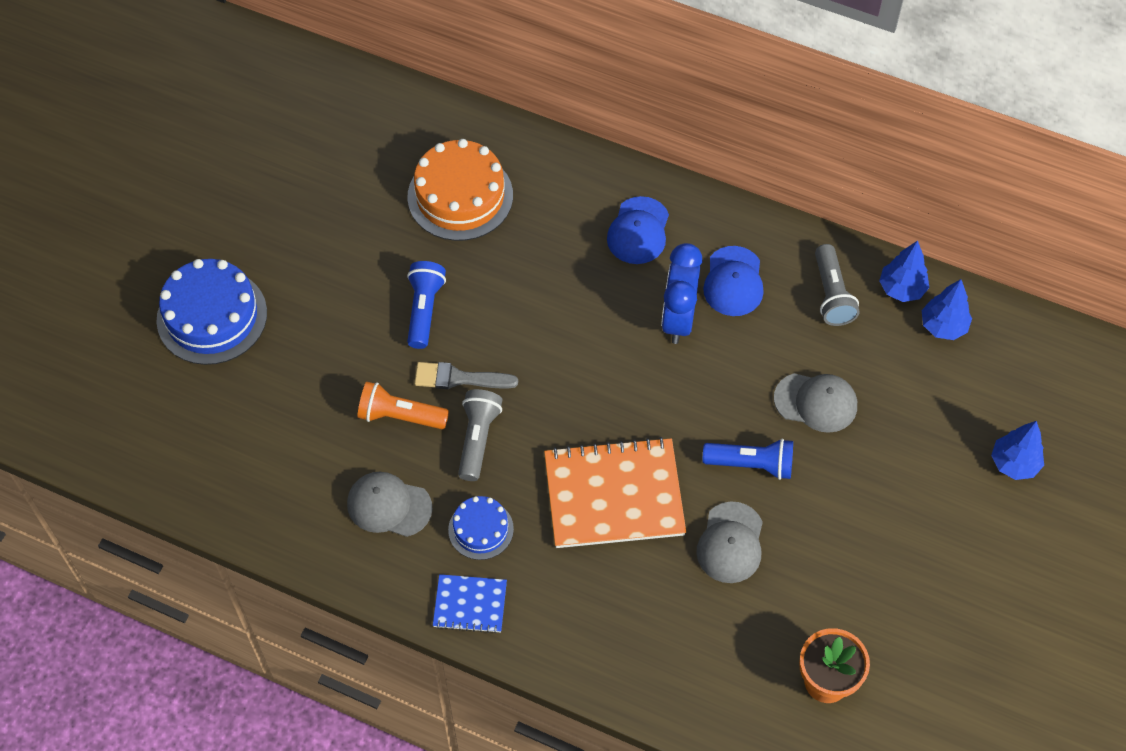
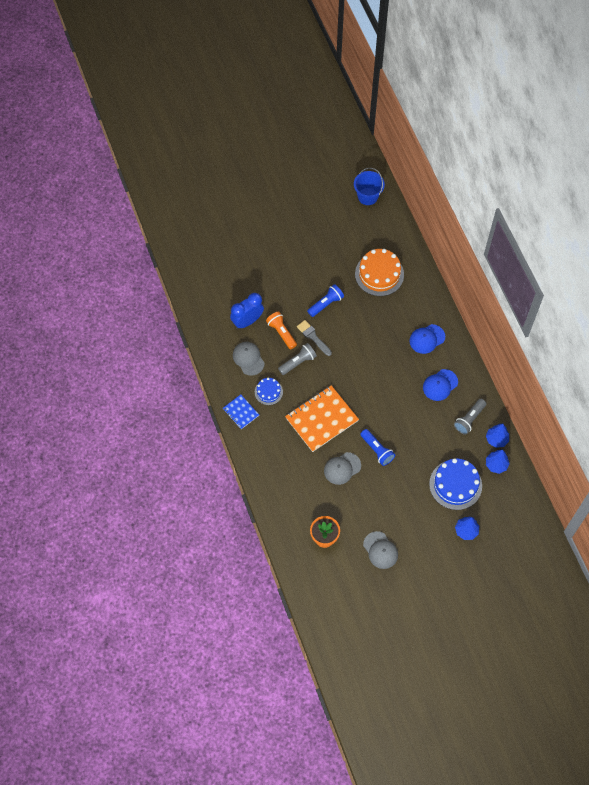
camera: 45 degrees right, 5 degrees up
blue cake [157,259,267,365] -> blue cake moved to [429,458,482,510]
orange notebook [544,437,686,548] -> orange notebook turned 75 degrees counterclockwise [285,385,359,452]
blue clock [661,243,703,344] -> blue clock moved to [230,293,264,329]
grey cap [774,373,857,433] -> grey cap moved to [363,531,398,569]
none -> blue bucket [354,168,385,205]

